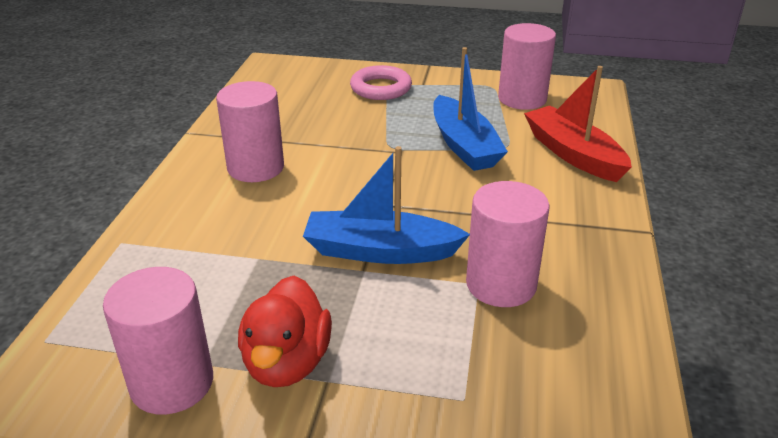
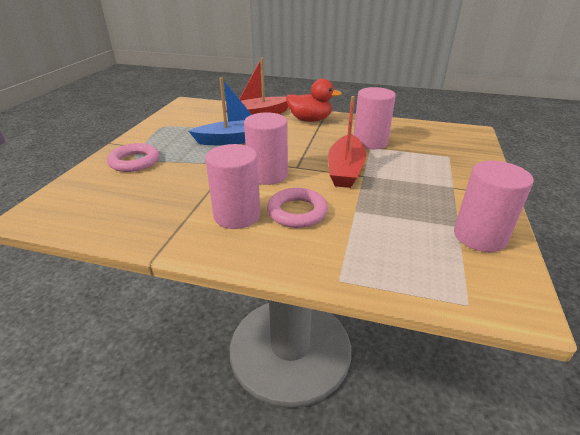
camera: 85 degrees left, 0 degrees up
red duck [238,276,332,387] -> red duck moved to [286,79,342,122]
blue boat [303,146,470,264] -> red boat [328,96,366,188]
pink cylinder [498,23,556,110] -> pink cylinder moved to [244,112,288,185]
none -> pink ring [267,188,328,228]

